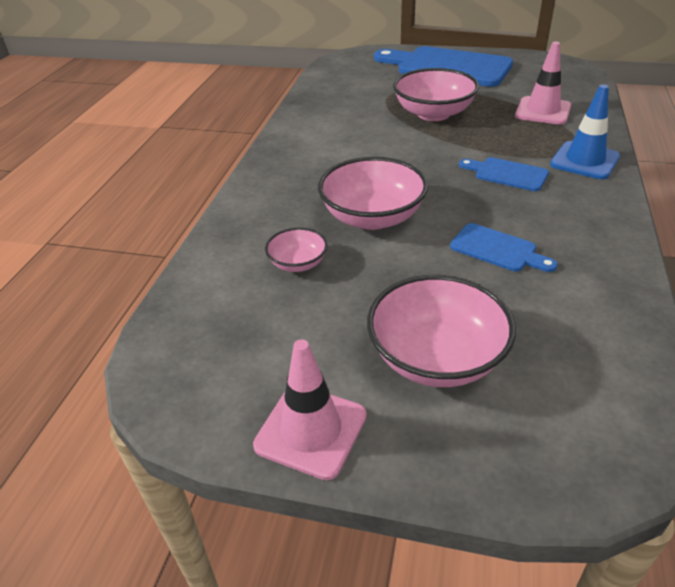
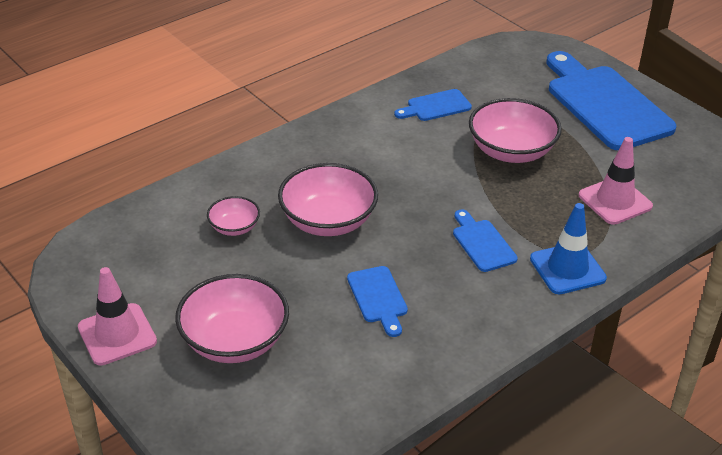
camera: 35 degrees right, 0 degrees up
none -> blue cutting board [394,89,472,121]

